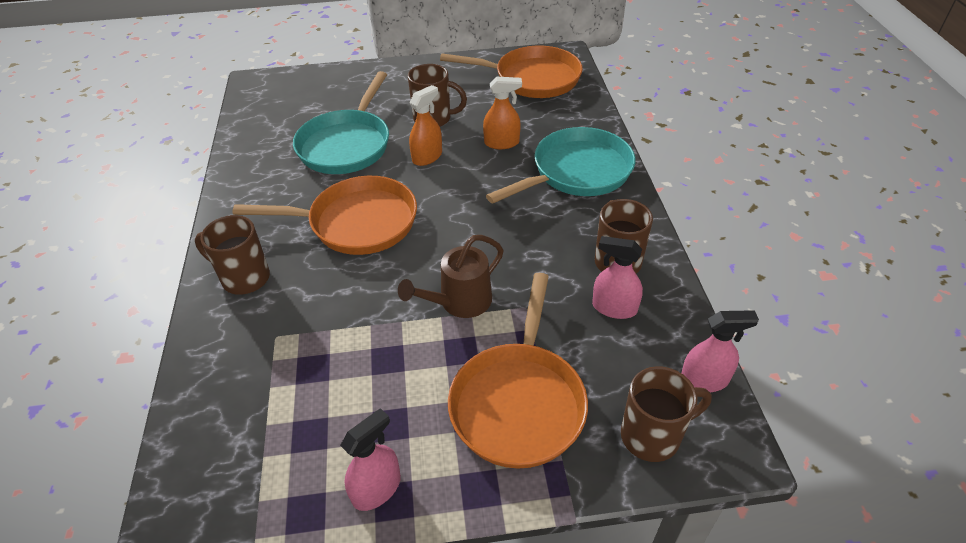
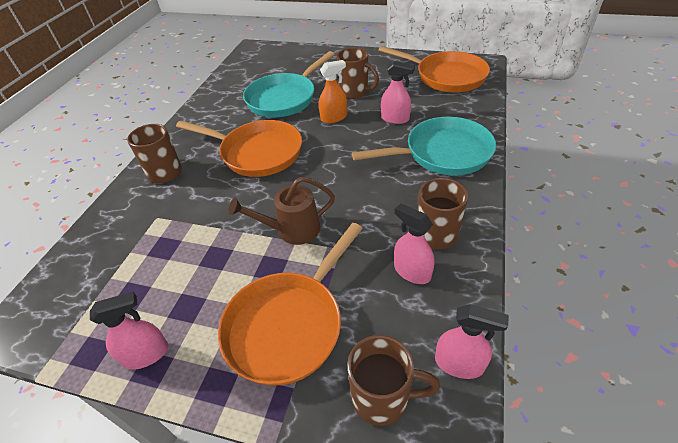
camera: 25 degrees right, 0 degrees up
orange spray bottle [483,77,522,149] -> pink spray bottle [381,61,415,124]

